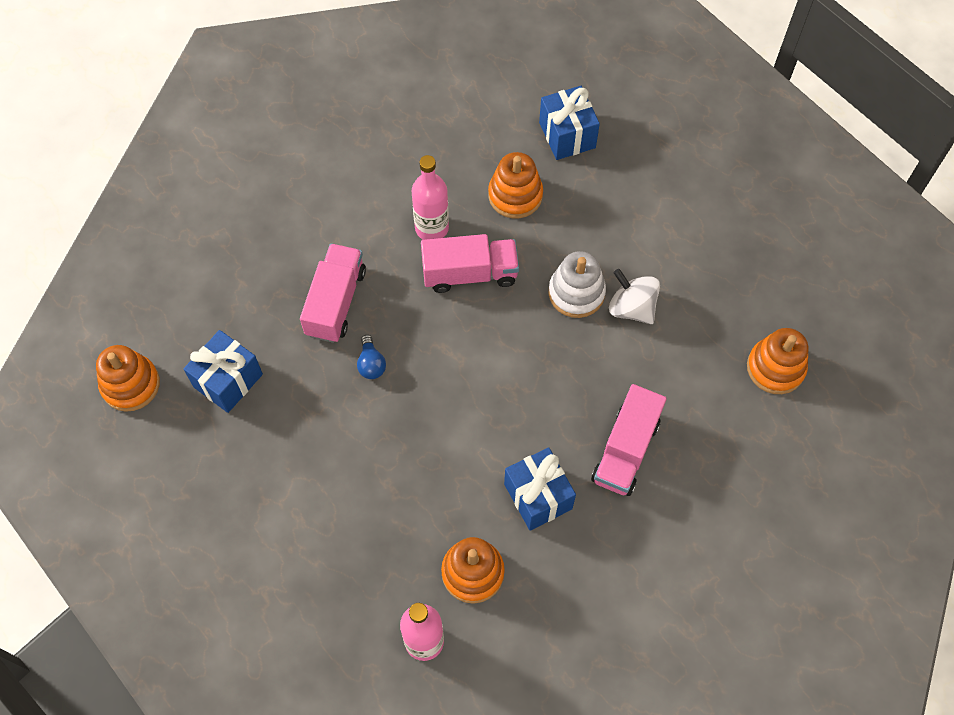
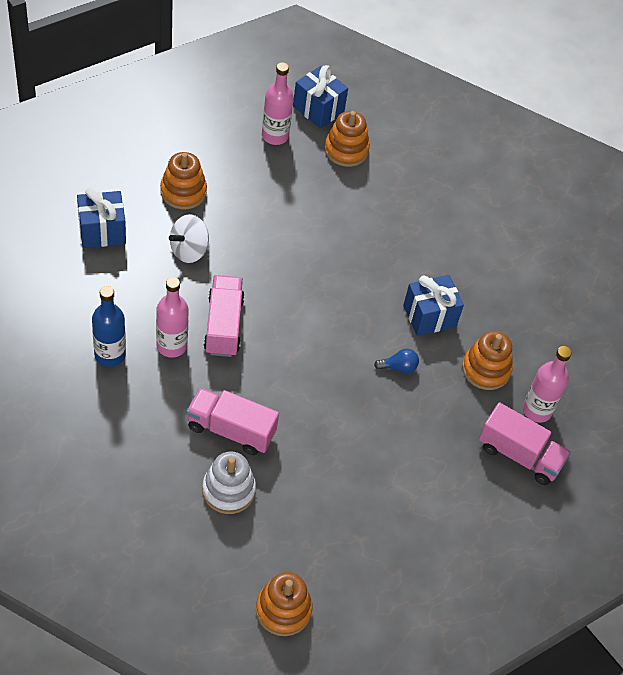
camera: 90 degrees left, 10 degrees down
blue gift [183,330,263,413] -> blue gift moved to [293,65,348,128]
blue light bulb [357,335,386,379] -> blue light bulb moved to [374,349,419,373]
orange stacking toy [488,152,543,218] -> orange stacking toy moved to [160,152,207,209]
white stacking toy [549,251,606,318] -> white stacking toy moved to [202,451,256,514]
pink truck [591,384,667,496] -> pink truck moved to [479,402,571,485]
white spinning top [609,269,660,324] -> white spinning top moved to [169,214,209,263]
none -> blue bottle [92,286,126,367]
none -> pink bottle [262,62,294,145]

